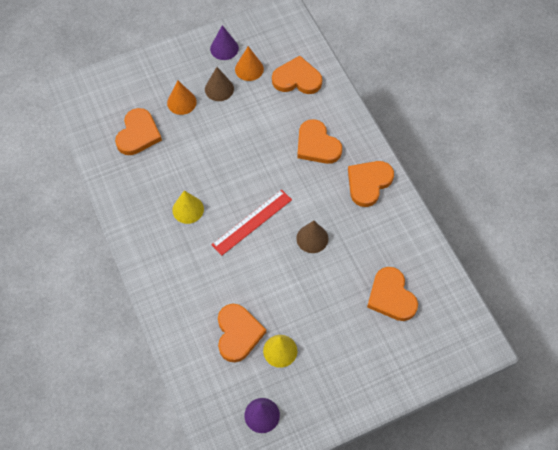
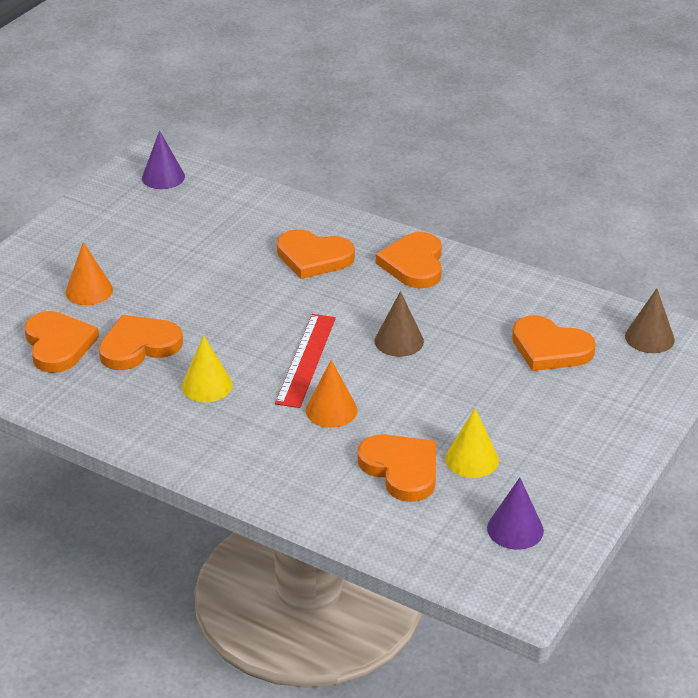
camera: 35 degrees left, 25 degrees down
brown cone [205,67,234,101] -> brown cone moved to [625,288,675,353]
purple cone [210,25,239,60] -> purple cone moved to [142,131,185,189]
orange cone [235,46,264,81] -> orange cone moved to [306,360,357,428]
orange heart [272,56,322,94] -> orange heart moved to [99,315,183,370]

